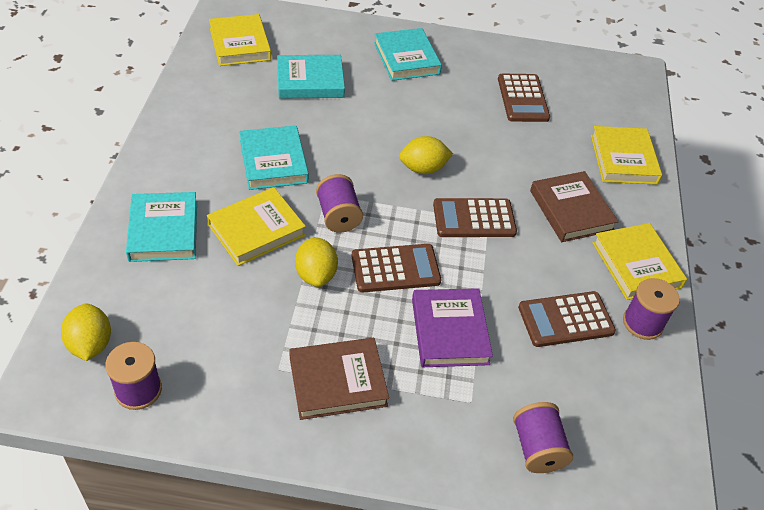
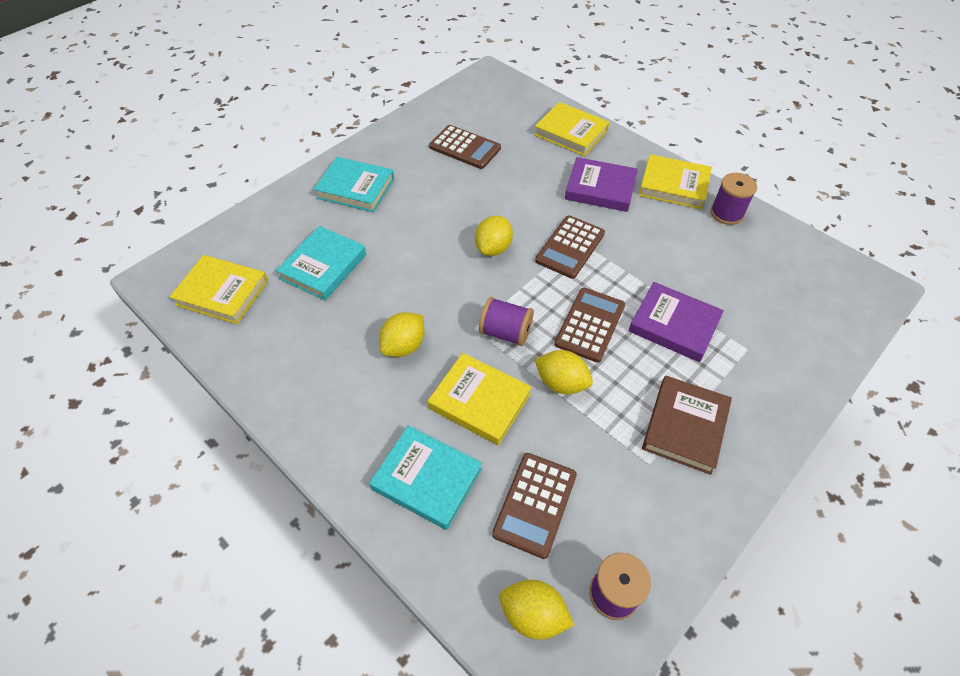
camera: 50 degrees left, 5 degrees up
yellow book [207,187,306,266] -> yellow book turned 60 degrees counterclockwise [428,353,531,445]
turquoise book [239,125,309,190] -> yellow lemon [379,312,425,357]
purple spool [513,402,573,473] -> none
brown calculator [518,291,616,347] -> brown calculator moved to [492,453,577,559]
brown book [530,171,619,242] -> purple book [565,157,638,212]

